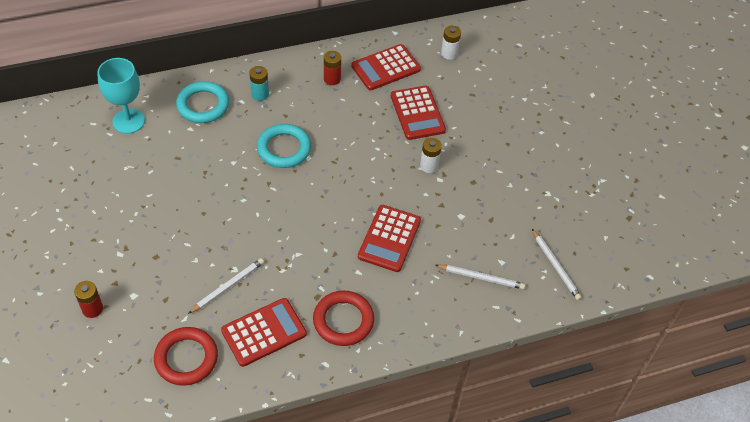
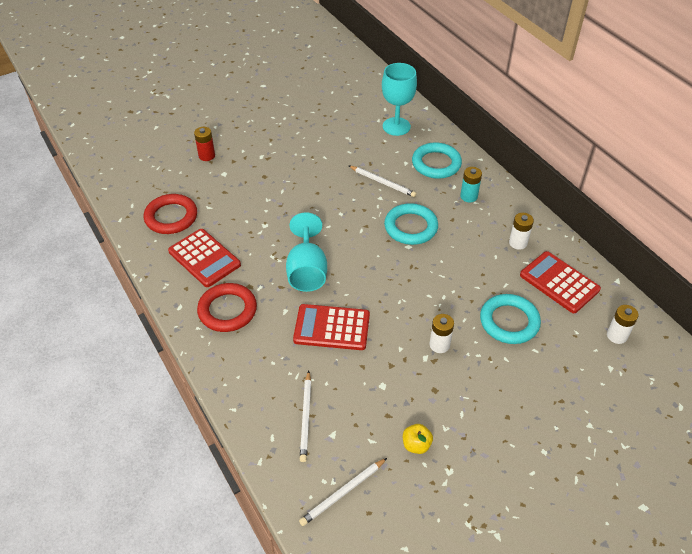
camera: 80 degrees right, 5 degrees down
white pencil [188,258,264,314] -> white pencil moved to [349,166,417,197]
red battery [324,51,341,85] -> white battery [509,213,534,250]
red calculator [391,86,446,140] -> turquoise ring [480,294,541,344]
none -> turquoise goblet [286,212,327,292]
none -> yellow apple [403,424,433,454]

